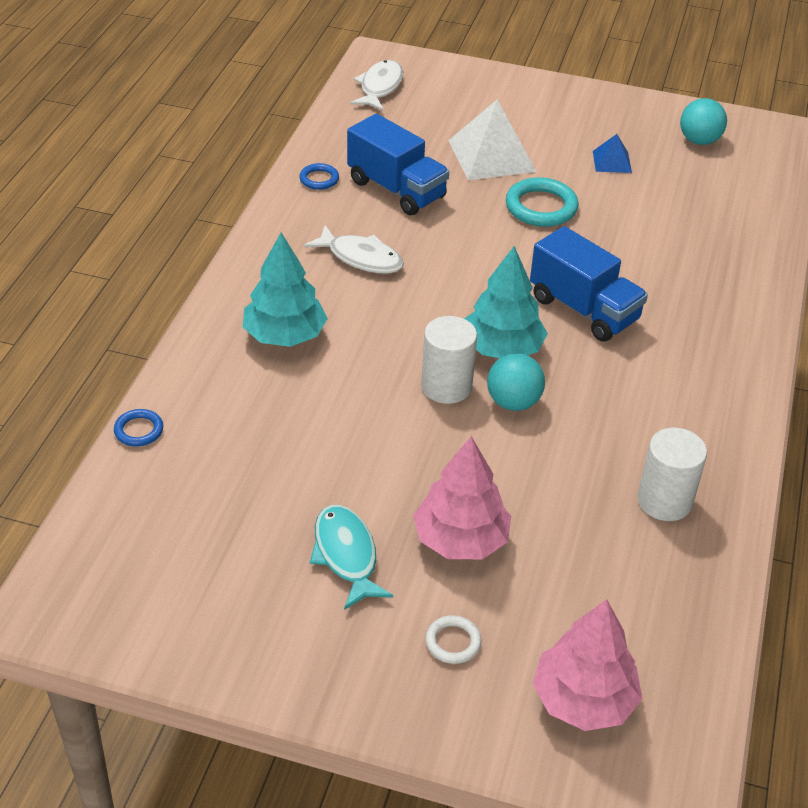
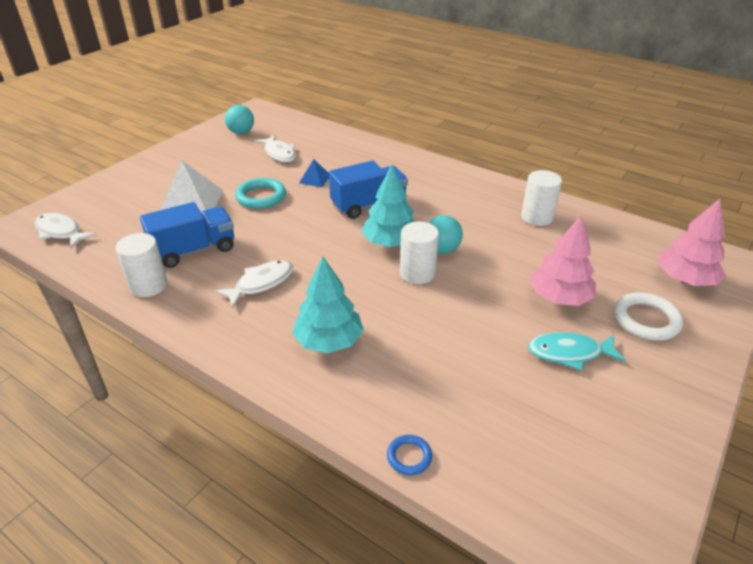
camera: 70 degrees left, 5 degrees down
blue ring [299,163,339,190] -> white cylinder [116,233,168,297]
white ring [425,615,481,664] -> white ring [614,292,683,341], size x1.81
blue pyramid [593,134,632,173] -> blue pyramid moved to [299,159,329,187]
none -> white fish [255,135,296,162]

